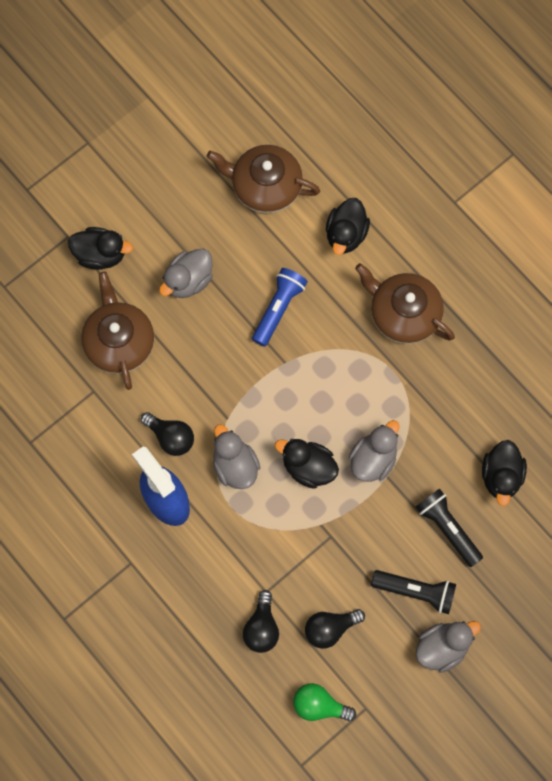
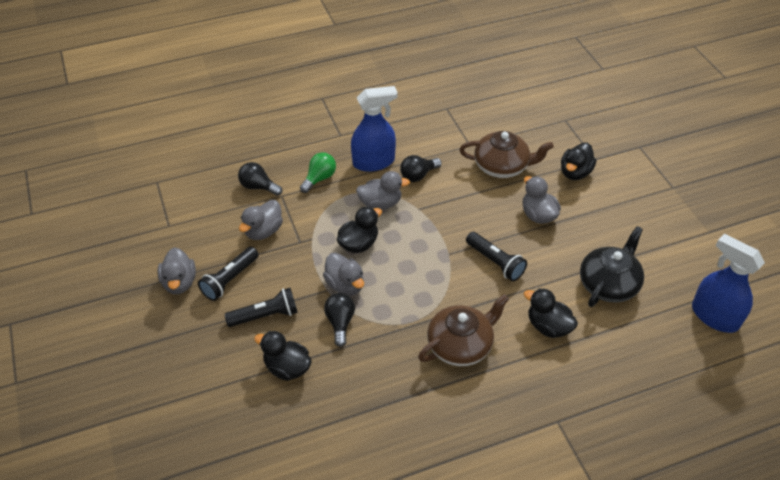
camera: 110 degrees right, 25 degrees down
brown teapot [207,145,320,213] -> black teapot [580,226,644,307]
blue flashlight [252,268,308,346] -> black flashlight [466,232,527,281]
green light bulb [293,683,356,721] -> green light bulb moved to [300,152,336,193]
black light bulb [305,609,365,649] -> black light bulb moved to [324,293,355,347]
none -> grey duck [239,200,283,240]
none -> blue spray bottle [692,234,765,333]

